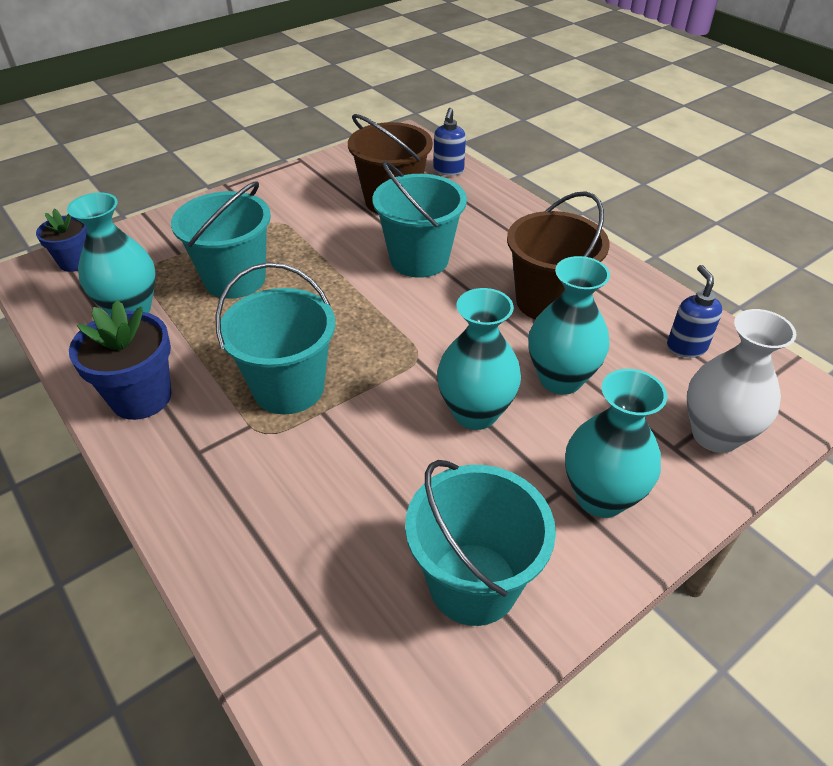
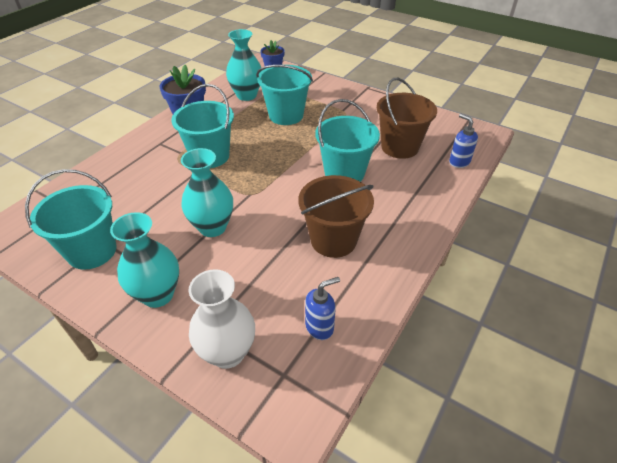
camera: 70 degrees right, 0 degrees up
blue soap dispenser [433,108,466,176] -> blue soap dispenser turned 60 degrees clockwise [449,114,478,168]
turquoise vase [528,256,610,395] -> none

